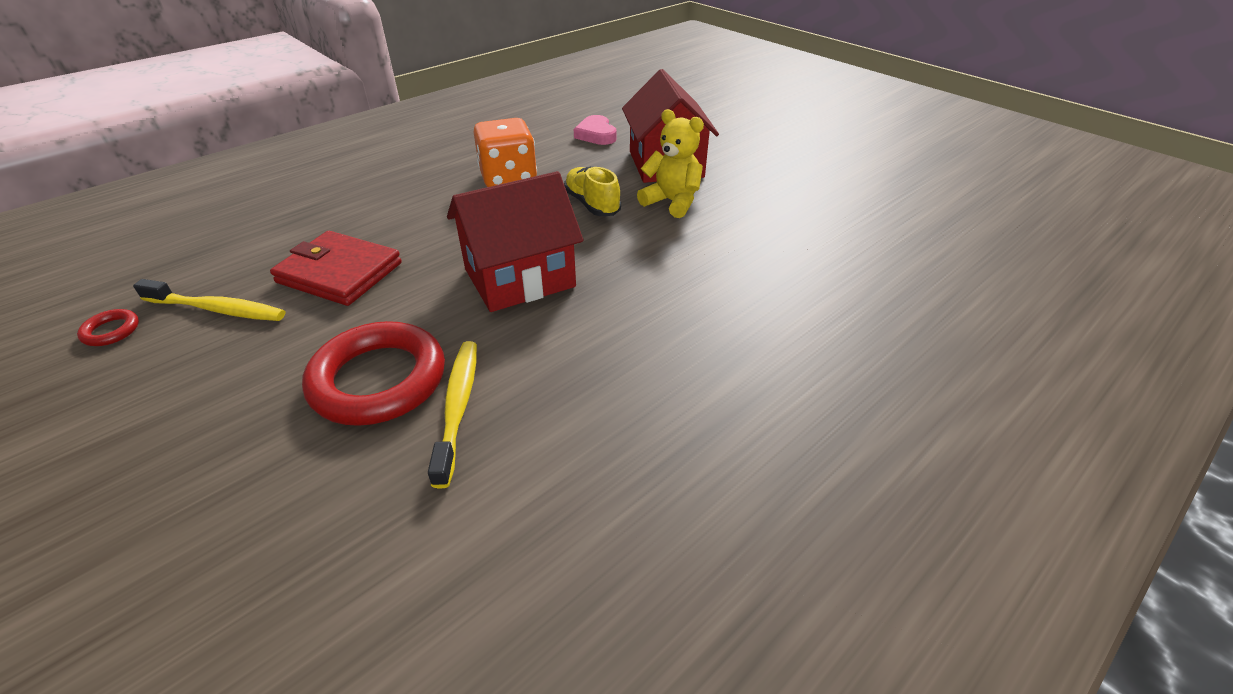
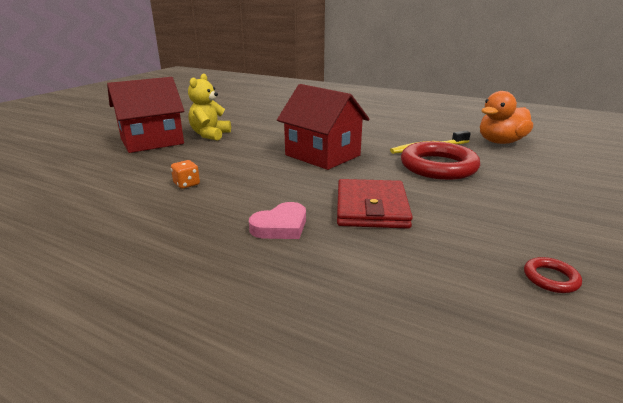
camera: 110 degrees left, 15 degrees down
yellow toothbrush [133,279,285,321] -> none
orange dice [473,118,537,187] -> orange dice [171,160,200,189], size x0.45
yellow shoe [564,166,621,216] -> none
pink heart [574,115,617,145] -> pink heart moved to [249,202,306,239]
none -> orange duck [480,91,533,144]

